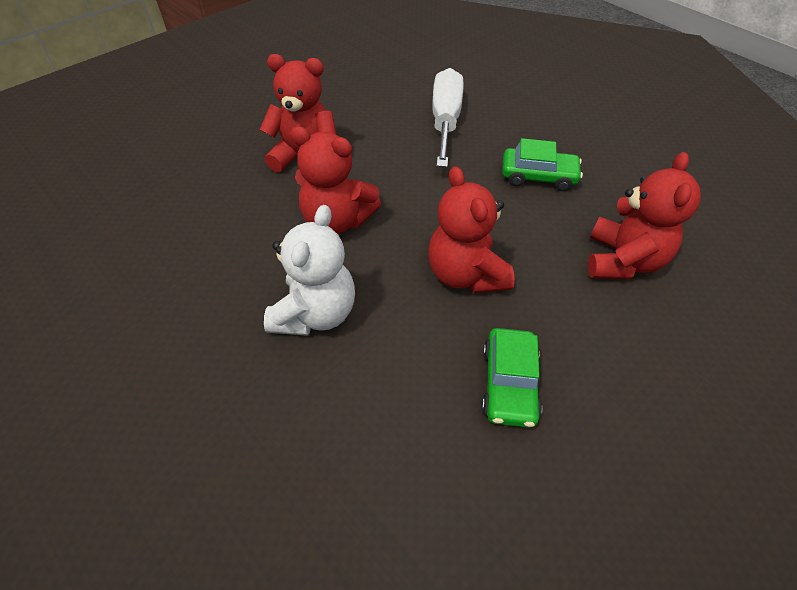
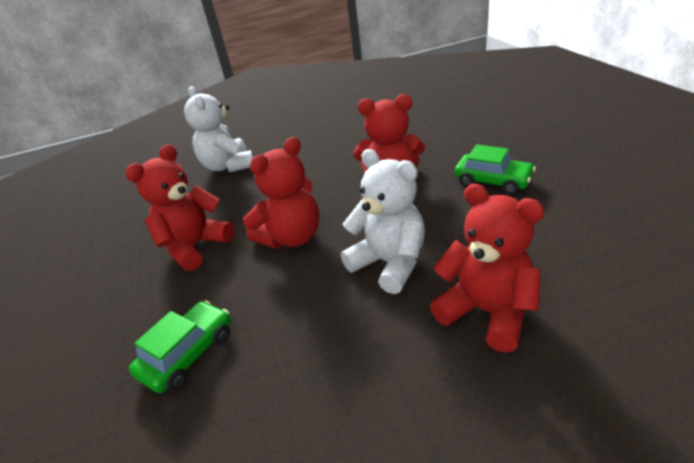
camera: 60 degrees left, 15 degrees down
white screwdriver [432,68,464,167] -> white teddy bear [184,87,253,172]
green car [502,138,583,191] -> green car moved to [129,301,231,393]
red teddy bear [588,152,701,279] -> red teddy bear moved to [430,184,544,353]

